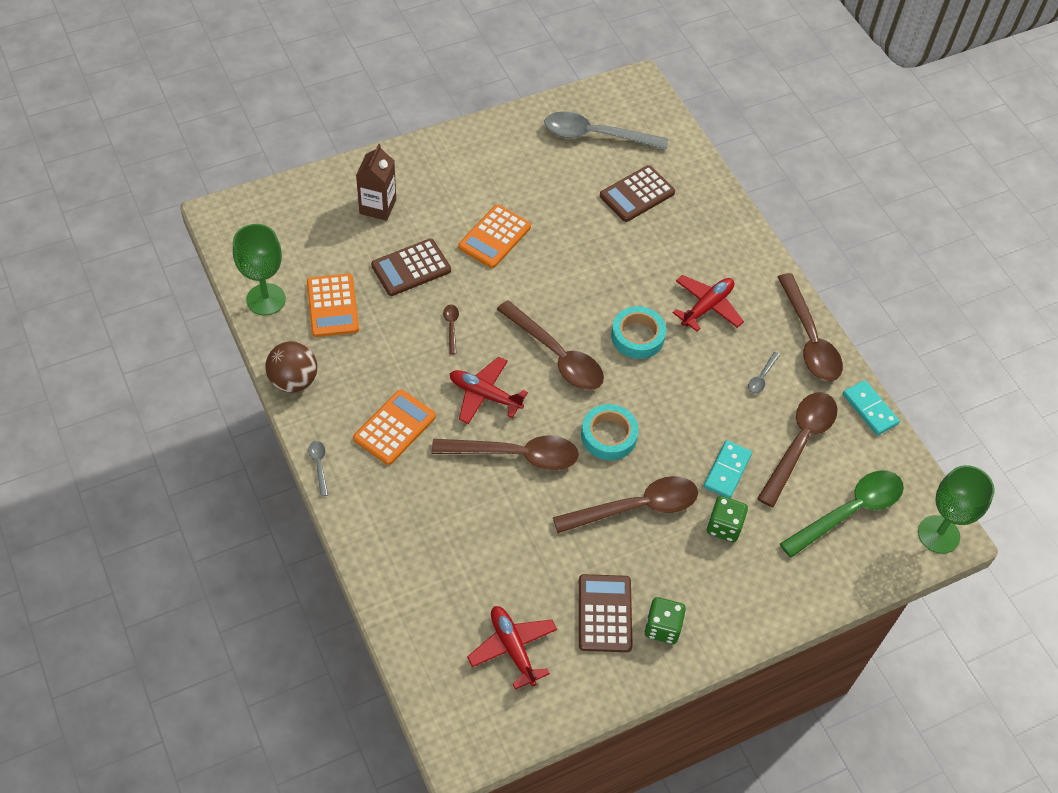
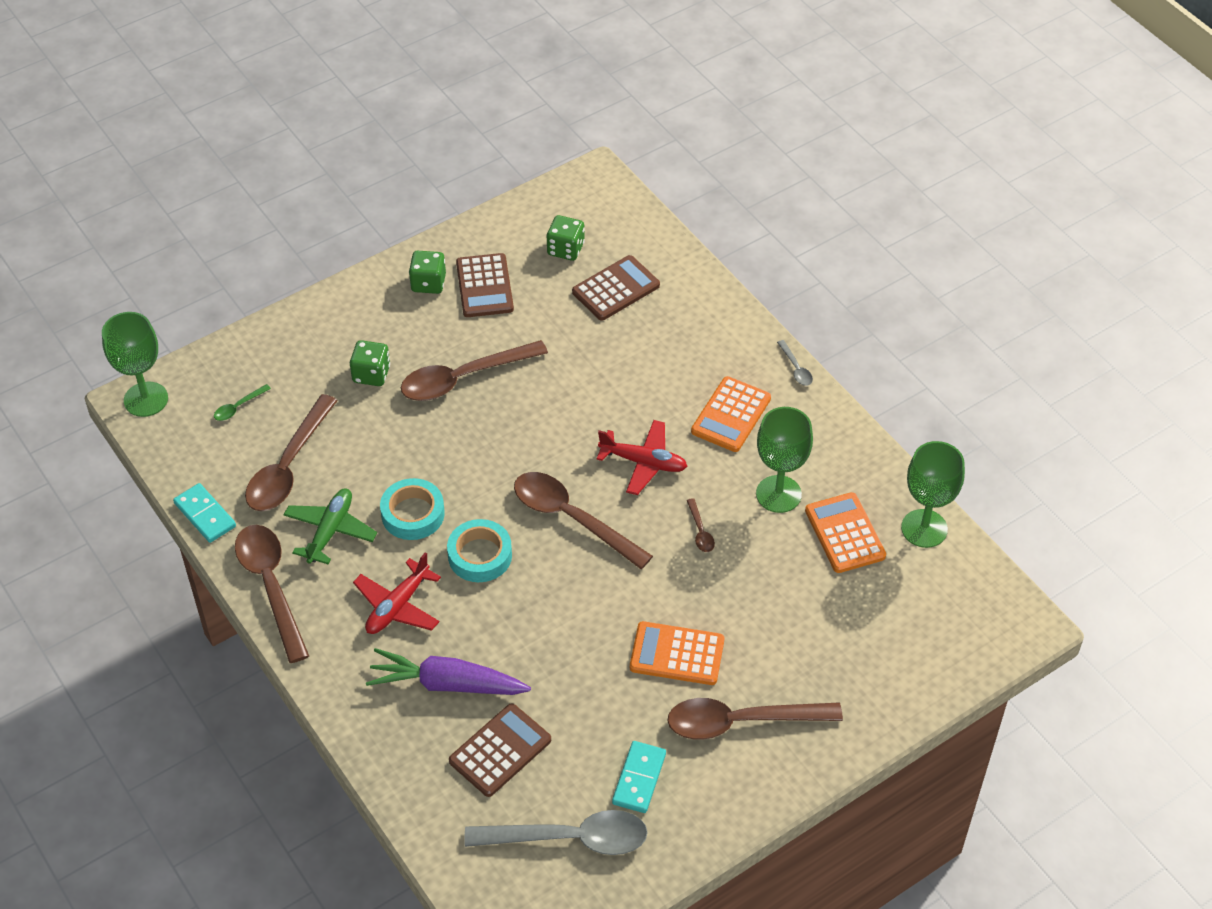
camera: 175 degrees right, 5 degrees down
brown ball [265,341,317,393] -> none
brown carton [356,144,396,221] -> none
brown calculator [371,239,451,296] -> brown calculator moved to [572,255,660,321]
brown spoon [432,436,579,470] -> brown spoon moved to [668,698,843,740]
orange calculator [458,205,531,268] -> orange calculator turned 105 degrees counterclockwise [630,621,724,685]
red plane [467,606,557,690] -> green dice [547,215,585,261]
turquoise tape [581,404,639,461] -> turquoise tape moved to [380,478,445,540]
turquoise domino [704,440,752,498] -> turquoise domino moved to [612,741,666,813]
grey spoon [748,352,780,394] -> green plane [283,488,377,564]
green spoon [780,470,904,558] -> green spoon [214,384,271,421], size x0.42
none -> purple carrot [366,648,531,695]
none -> green goblet [756,407,813,513]

